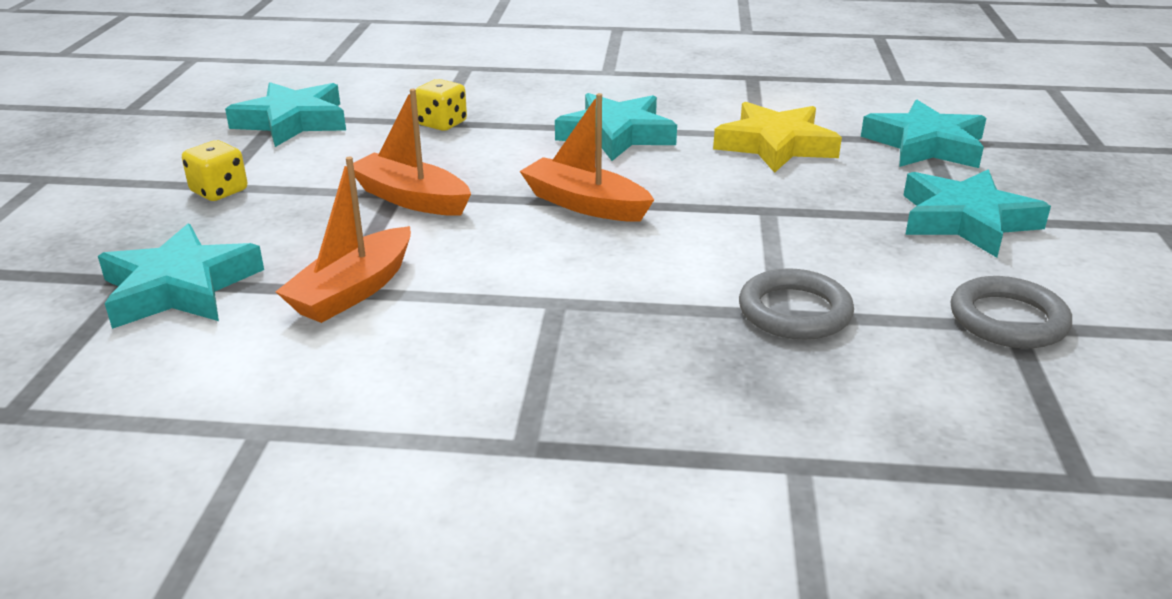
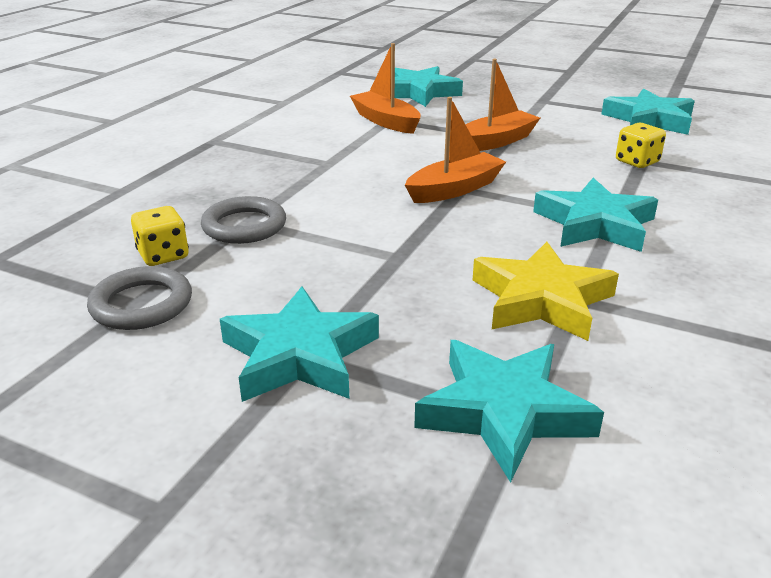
camera: 110 degrees right, 0 degrees up
yellow dice [182,140,248,201] -> yellow dice moved to [131,206,189,266]

